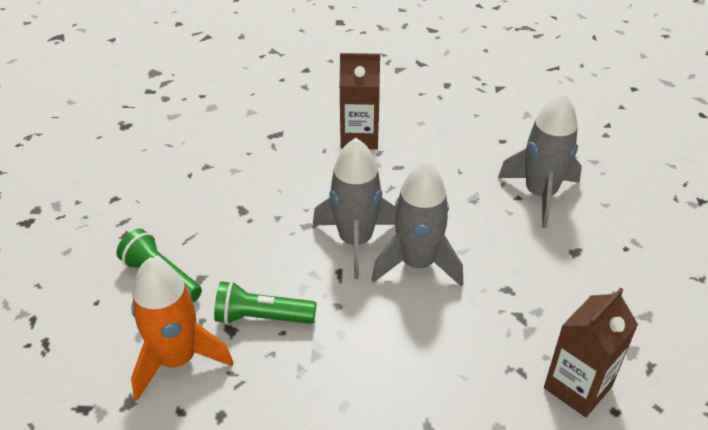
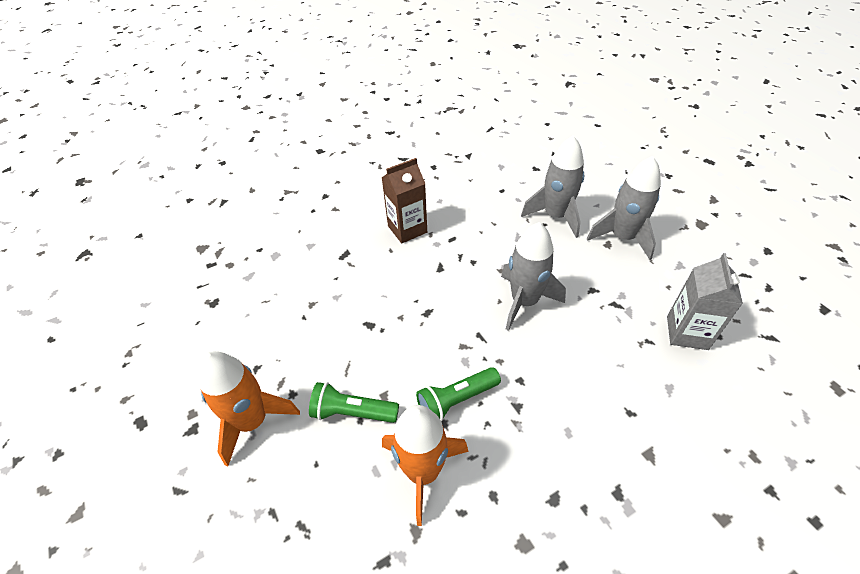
camera: 30 degrees left, 5 degrees up
grey rocket [313,138,396,279] -> grey rocket moved to [587,156,661,260]
brown carton [544,288,638,417] -> grey carton [667,253,743,350]
none -> orange rocket [198,351,300,466]

